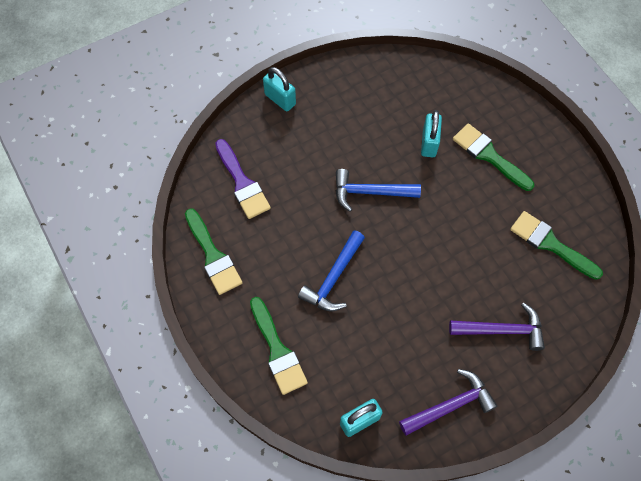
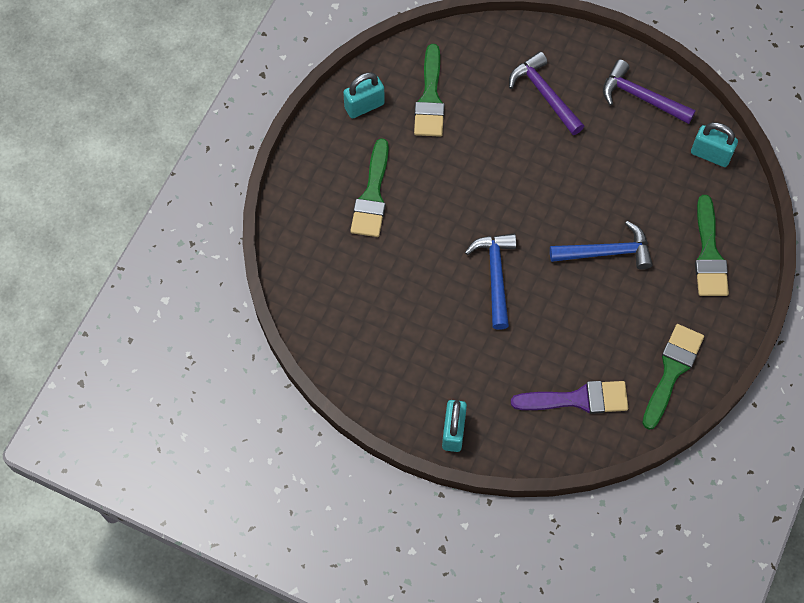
camera: 125 degrees left, 0 degrees up
purple brush [215,139,271,219] -> purple brush turned 60 degrees clockwise [511,381,628,414]
green brush [250,297,308,395] -> green brush turned 150 degrees clockwise [695,195,729,296]
blue hammer [336,169,421,212] -> blue hammer turned 150 degrees counterclockwise [465,234,516,330]
turquoise padlock [421,110,442,157] -> turquoise padlock moved to [343,72,385,118]

